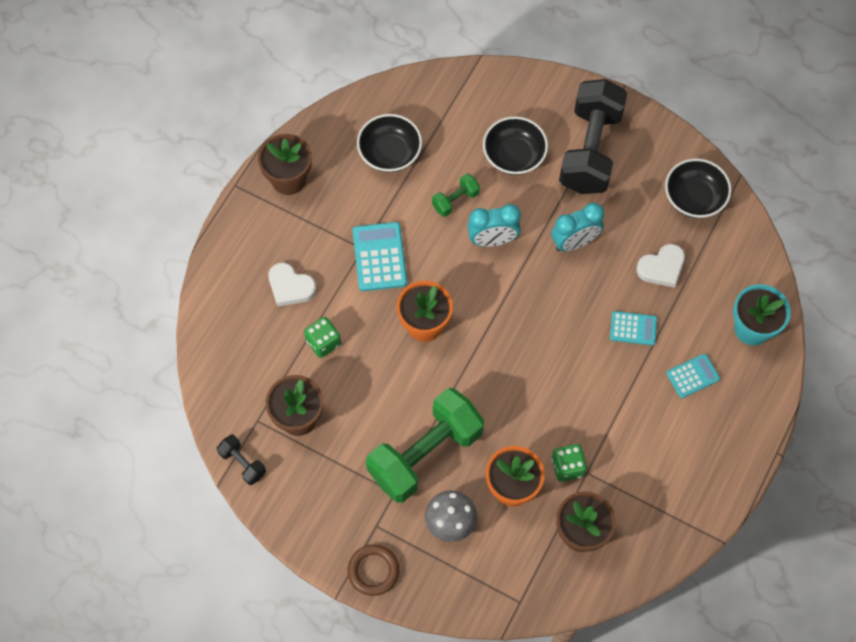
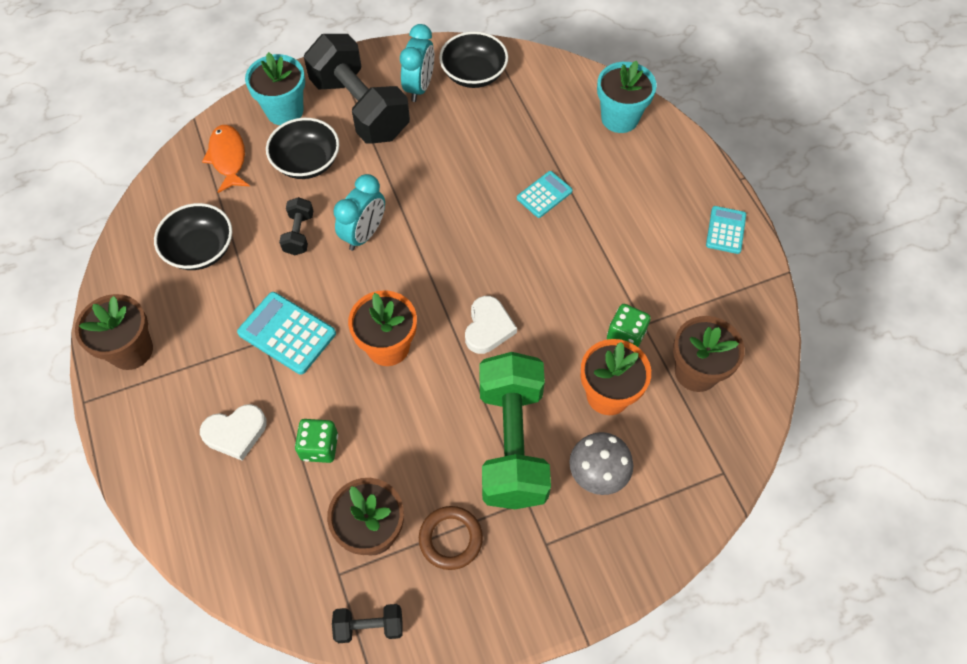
camera: 50 degrees left, 5 degrees down
brown ring [347,545,399,596] -> brown ring moved to [419,506,483,570]
green dumbbell [432,173,480,217] -> black dumbbell [279,197,313,255]
turquoise clock [551,203,604,251] -> turquoise clock moved to [400,24,434,102]
white heart [636,244,685,288] -> white heart moved to [465,296,517,354]
turquoise calculator [666,354,720,398] -> turquoise calculator moved to [706,206,746,254]
none -> orange fish [202,125,250,193]
none -> turquoise flower pot [245,52,305,125]

